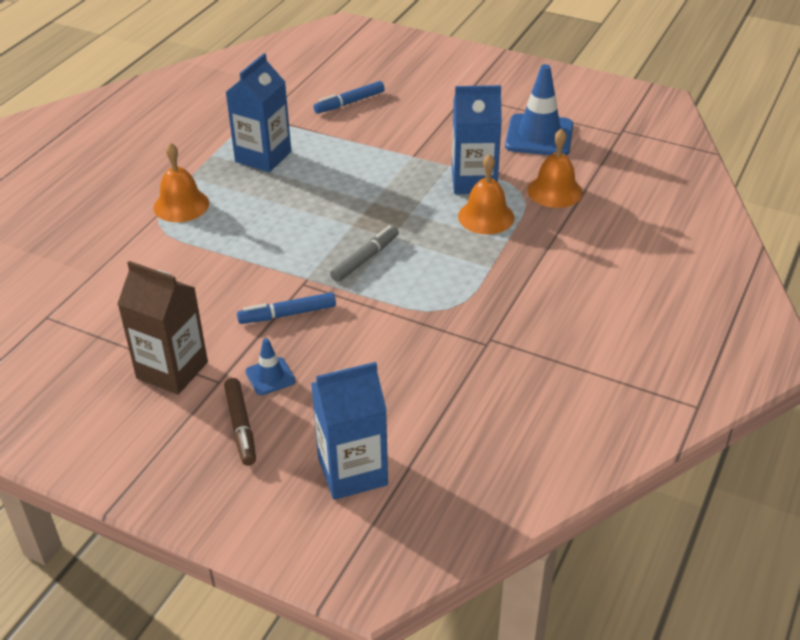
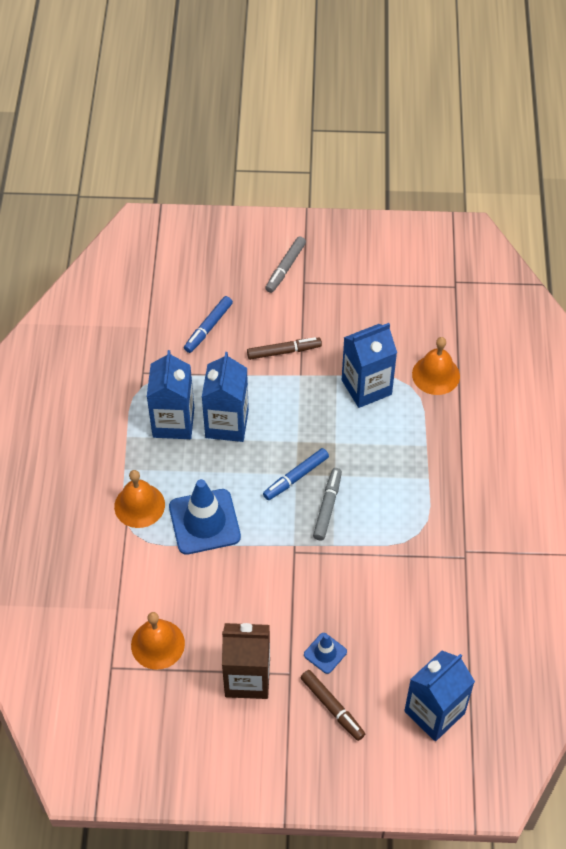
camera: 25 degrees left, 15 degrees up
blue marker [237,292,336,324] -> blue marker moved to [263,448,329,500]
orange bell [458,154,514,235] -> orange bell moved to [131,612,185,670]
blue traffic cone [505,64,573,155] -> blue traffic cone moved to [169,479,241,555]
none -> blue carton [202,352,249,442]
none -> brown marker [247,337,322,360]
none -> grey marker [265,236,306,293]

